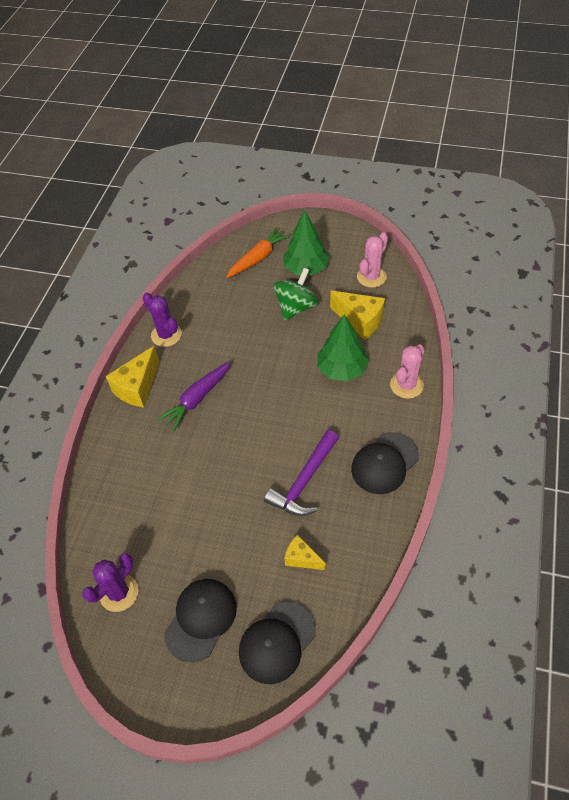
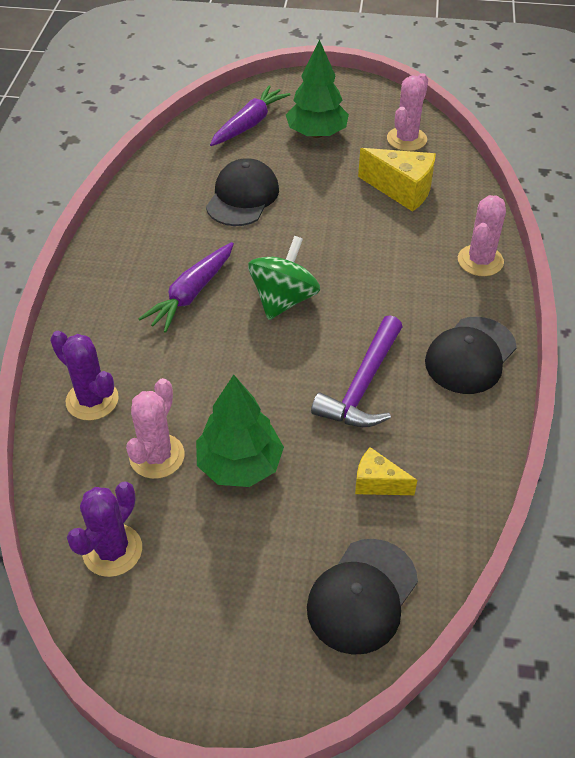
camera: 10 degrees left, 5 degrees down
yellow cheese [106,346,159,408] -> none
purple cactus [142,293,182,347] -> purple cactus moved to [50,331,119,420]
black cap [164,579,237,662] -> black cap moved to [206,158,279,226]
orange carrot [226,227,291,278] -> purple carrot [210,85,291,146]
green spinning top [273,268,319,321] -> green spinning top moved to [248,236,320,320]
green tree [318,315,369,381] -> green tree moved to [196,374,284,487]
none -> pink cactus [126,378,185,479]

